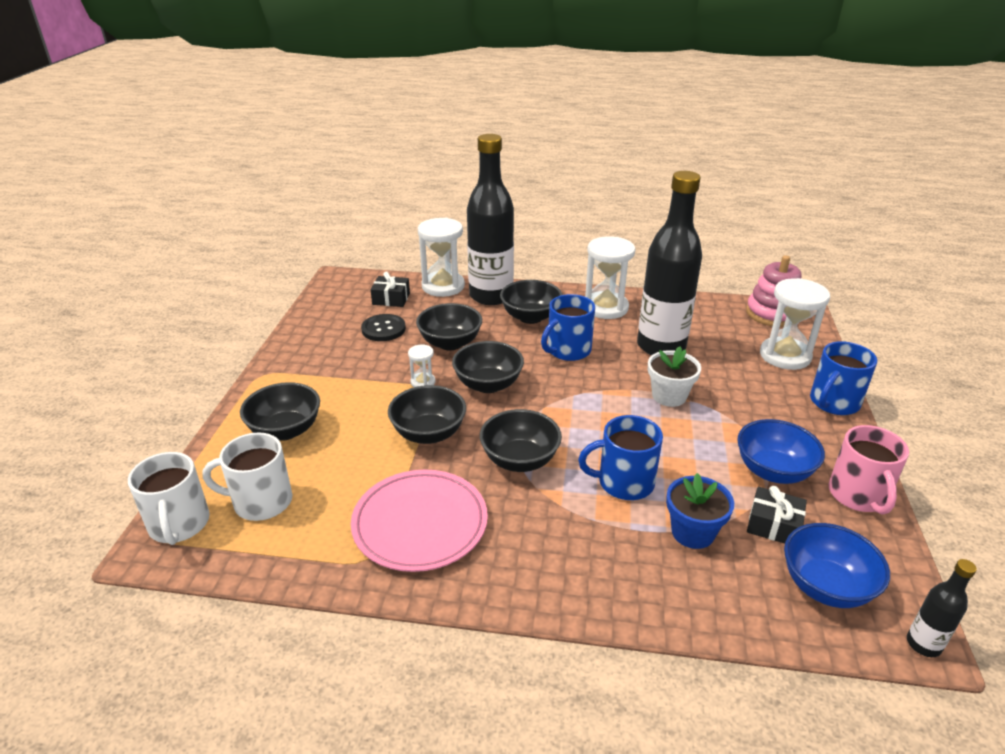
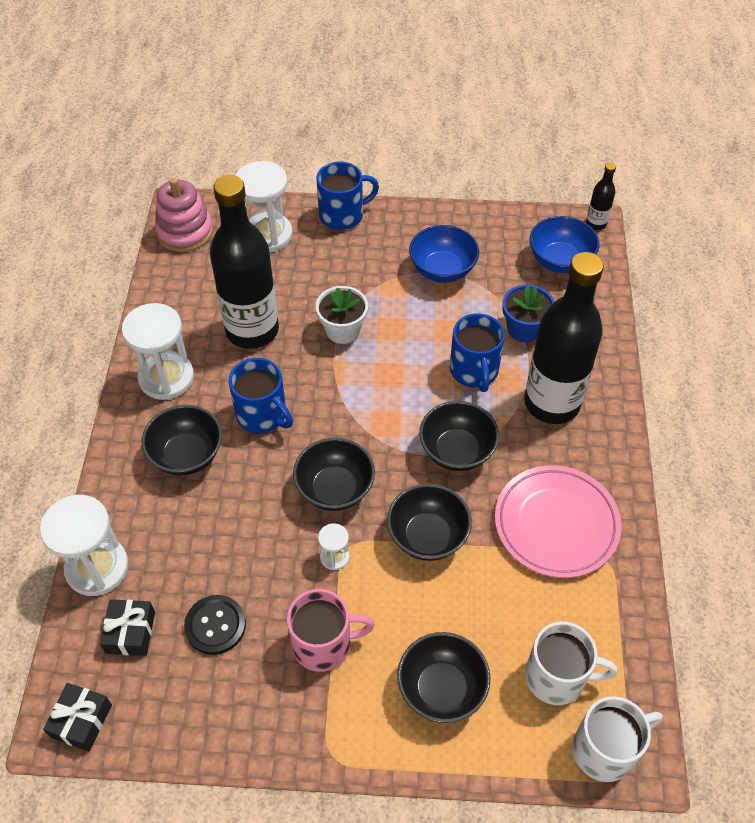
camera: 95 degrees left, 20 degrees up
white mug [202,433,292,521] -> white mug turned 75 degrees counterclockwise [525,622,617,705]
black bowl [416,303,482,350] -> none
black bottle [467,134,514,305] -> black bottle moved to [524,252,604,424]
black gift [747,486,807,544] -> black gift moved to [43,683,112,751]
blue mug [810,341,877,415] -> blue mug turned 60 degrees counterclockwise [317,162,379,230]
pink mug [829,425,909,514] -> pink mug moved to [287,589,375,672]

